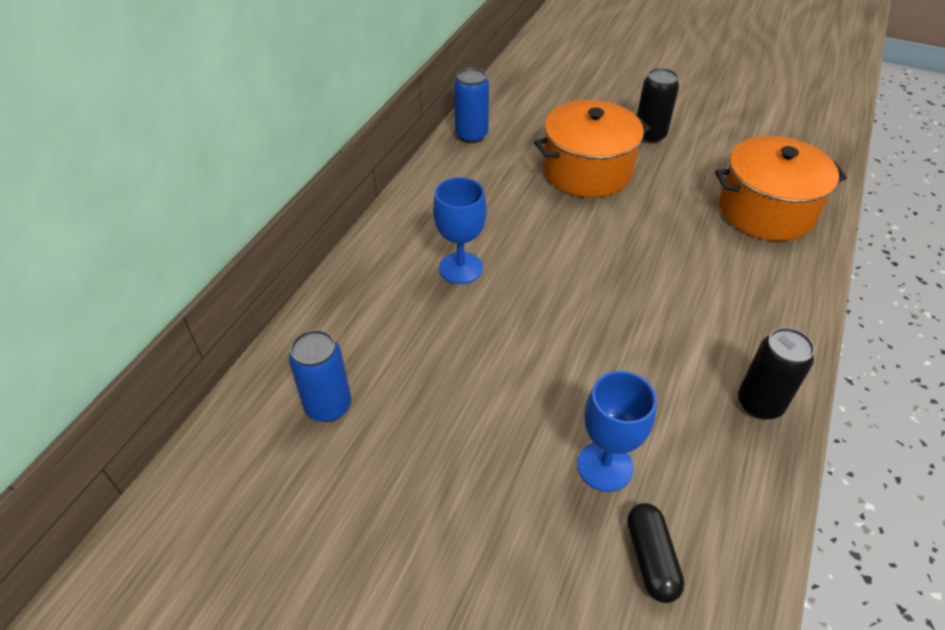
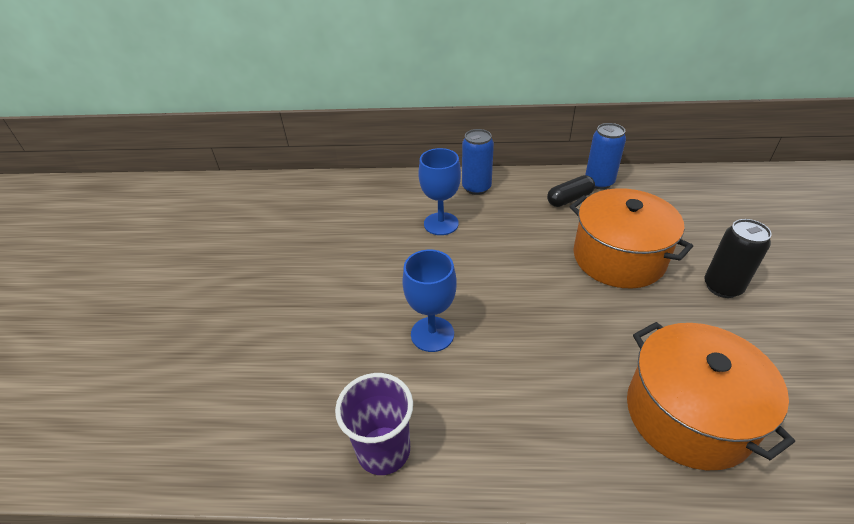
camera: 70 degrees right, 5 degrees down
blue can [289,330,351,422] -> blue can moved to [462,129,494,195]
blue goblet [577,371,657,492] -> blue goblet moved to [402,250,457,352]
black capsule [627,503,684,603] -> black capsule moved to [547,175,595,207]
black can [738,328,815,420] -> purple cup [335,373,413,475]

